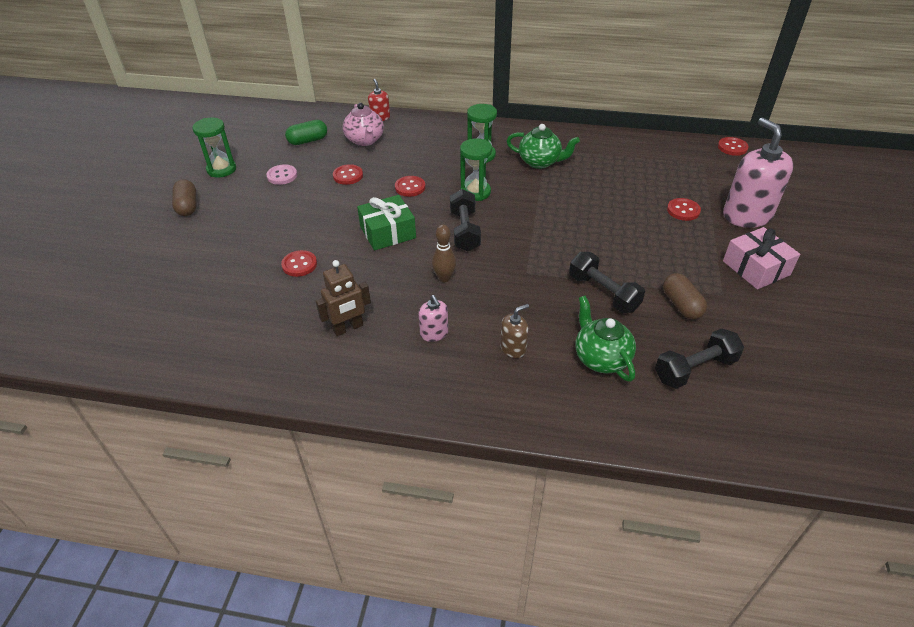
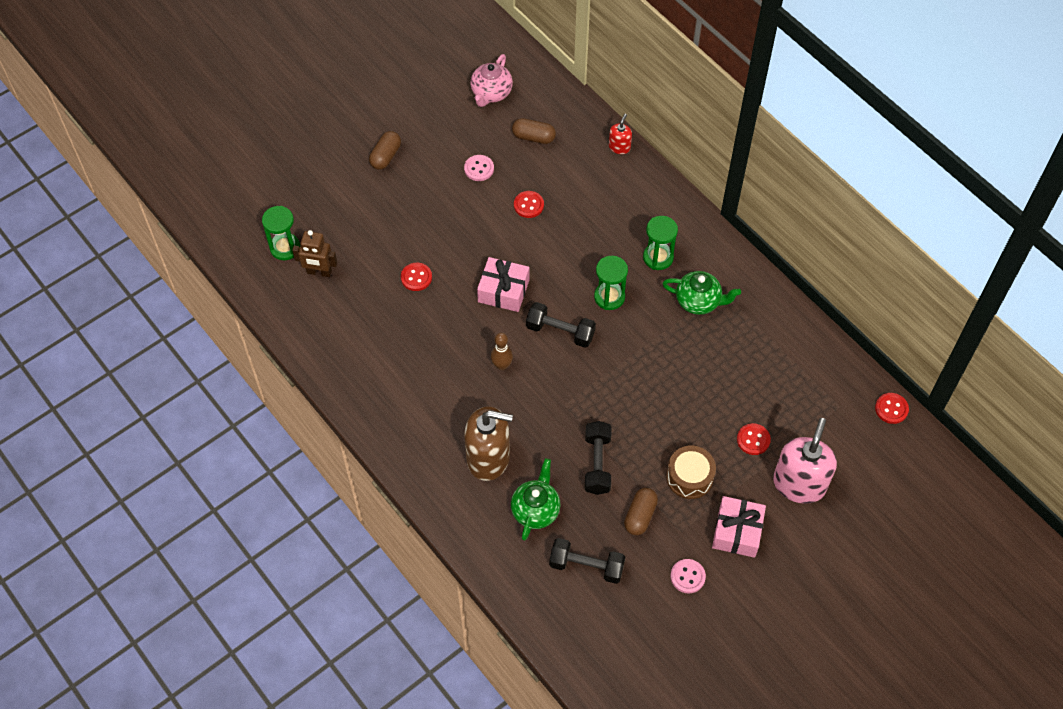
camera: 40 degrees right, 15 degrees up
green hourglass [192,117,236,178] -> green hourglass moved to [262,206,300,260]
green capsule [285,120,327,145] -> brown capsule [512,118,556,144]
brown robot [316,260,371,336] -> brown robot moved to [292,230,337,277]
pink teapot [343,103,384,146] -> pink teapot moved to [470,54,513,107]
green gift [357,195,416,251] -> pink gift [477,257,529,312]
red button [395,176,425,197] -> none
pink soap dispenser [419,295,448,342] -> none
black dumbbell [450,189,481,251] -> black dumbbell turned 75 degrees clockwise [526,302,596,348]
brown soap dispenser [500,304,529,358] -> brown soap dispenser [464,406,513,481], size x2.12
green teapot [507,124,580,169] -> green teapot turned 45 degrees counterclockwise [662,271,741,315]
none -> brown drum [666,445,716,499]
none -> pink button [671,559,706,593]

